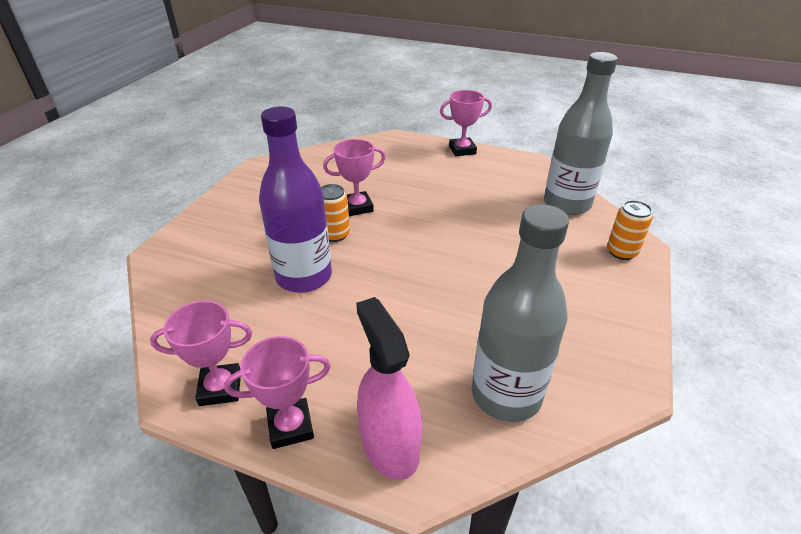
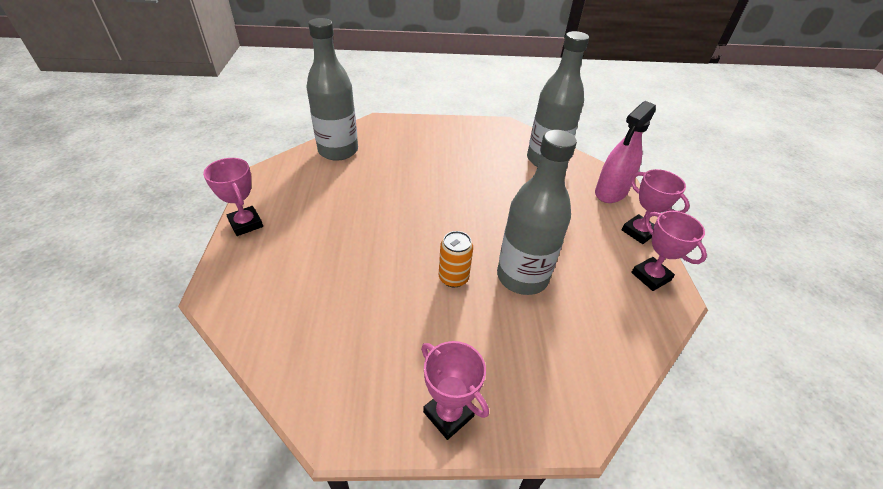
camera: 115 degrees left, 5 degrees up
purple bottle [259,106,332,293] -> grey bottle [497,130,577,295]
pink trophy [323,139,386,216] -> pink trophy moved to [421,341,489,440]
orange can [607,200,653,260] -> none

